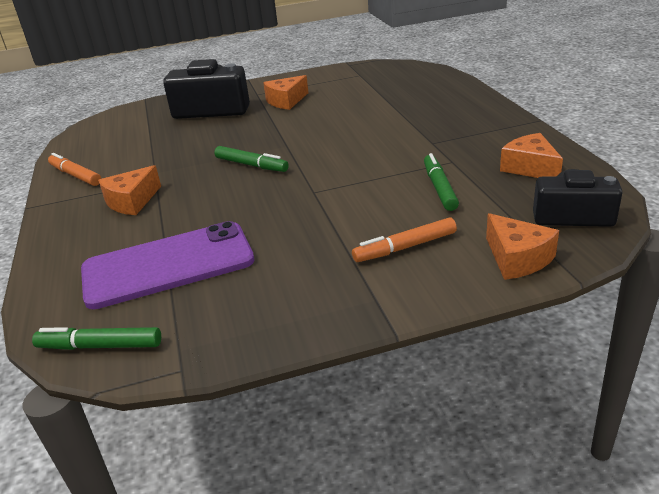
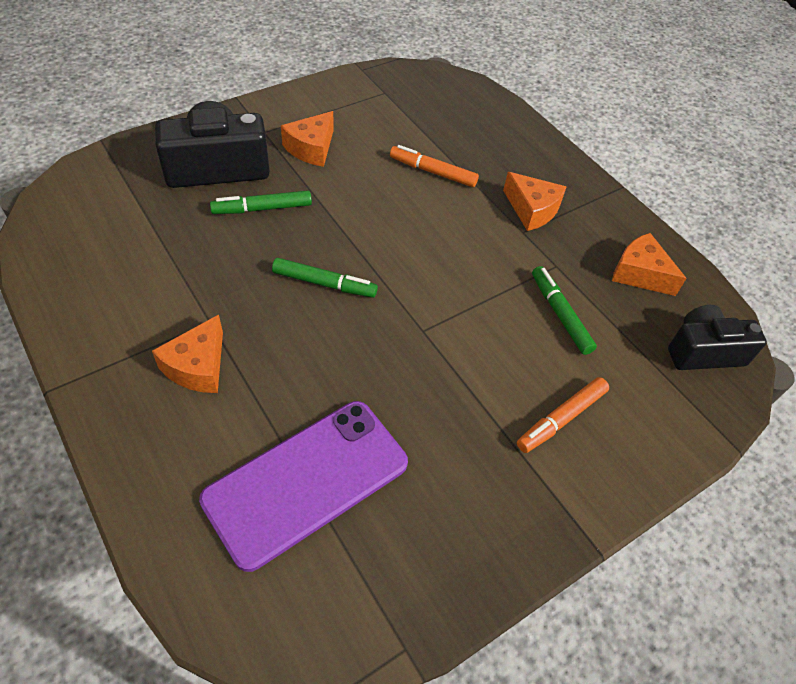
camera: 25 degrees left, 20 degrees up
green marker [32,327,161,350] -> green marker moved to [210,190,312,214]
orange marker [48,153,101,186] -> orange marker moved to [390,145,479,187]
orange cheese [486,213,559,280] -> orange cheese moved to [503,172,566,231]

